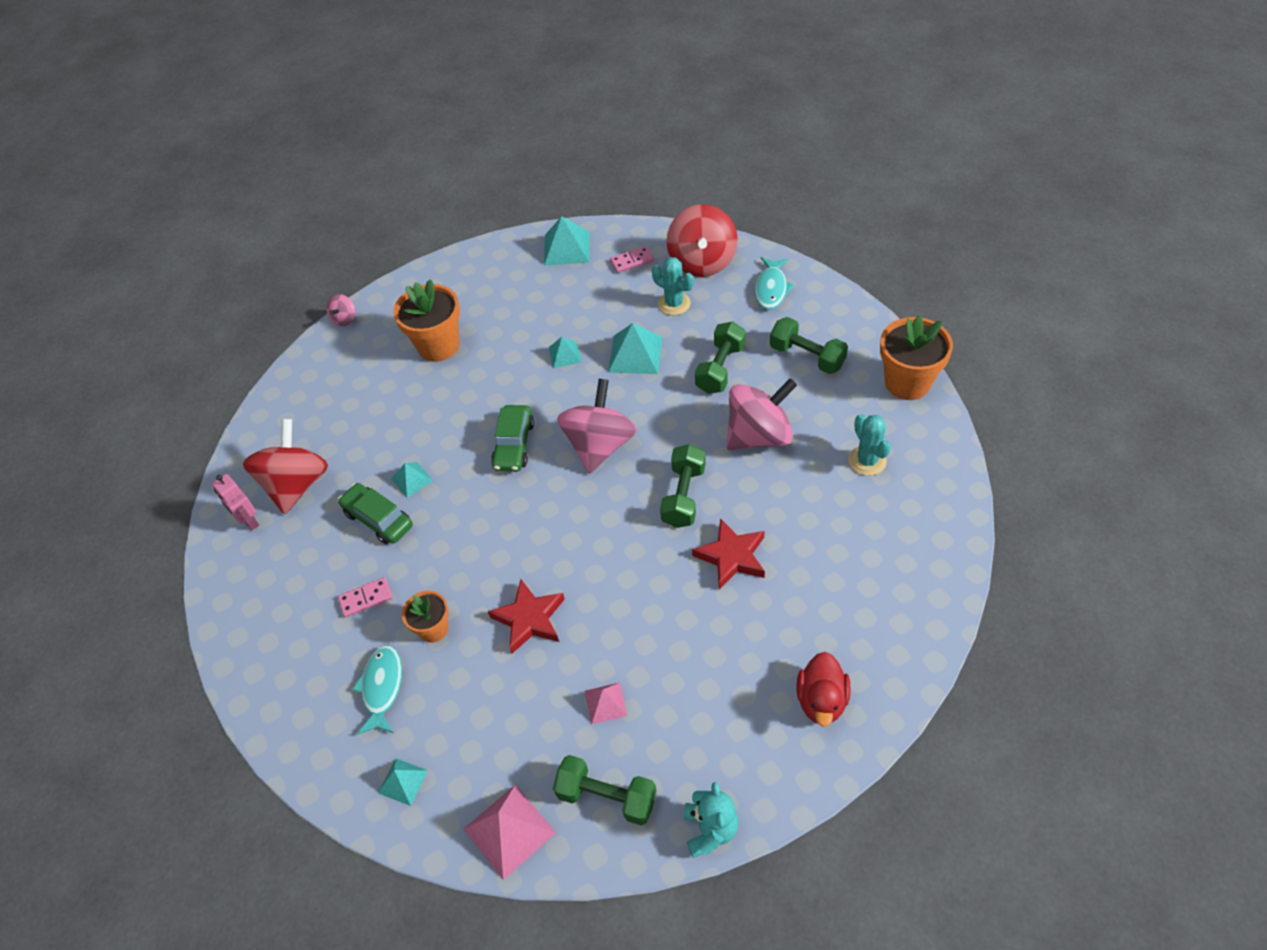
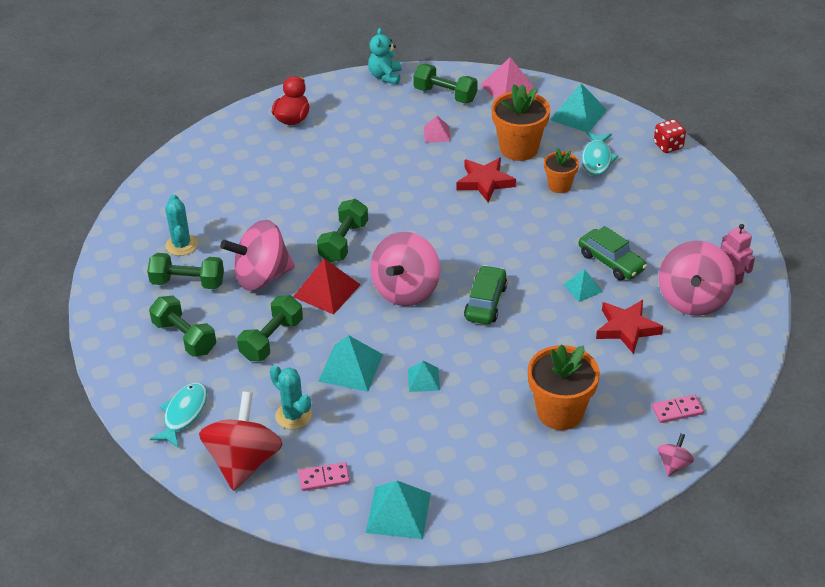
camera: 175 degrees left, 10 degrees down
red spinning top [243,419,328,514] -> pink spinning top [659,241,736,316]
pink domino [338,577,392,618] -> pink domino moved to [652,395,704,423]
turquoise pyramid [378,759,428,806] -> turquoise pyramid [550,83,607,132], size x1.70
red star [692,518,765,589] -> red star moved to [596,300,663,354]
orange flower pot [880,316,953,400] -> orange flower pot moved to [491,84,550,161]
none -> green dumbbell [147,253,224,289]
none -> red pyramid [293,258,361,315]
none -> red dice [654,119,686,153]

